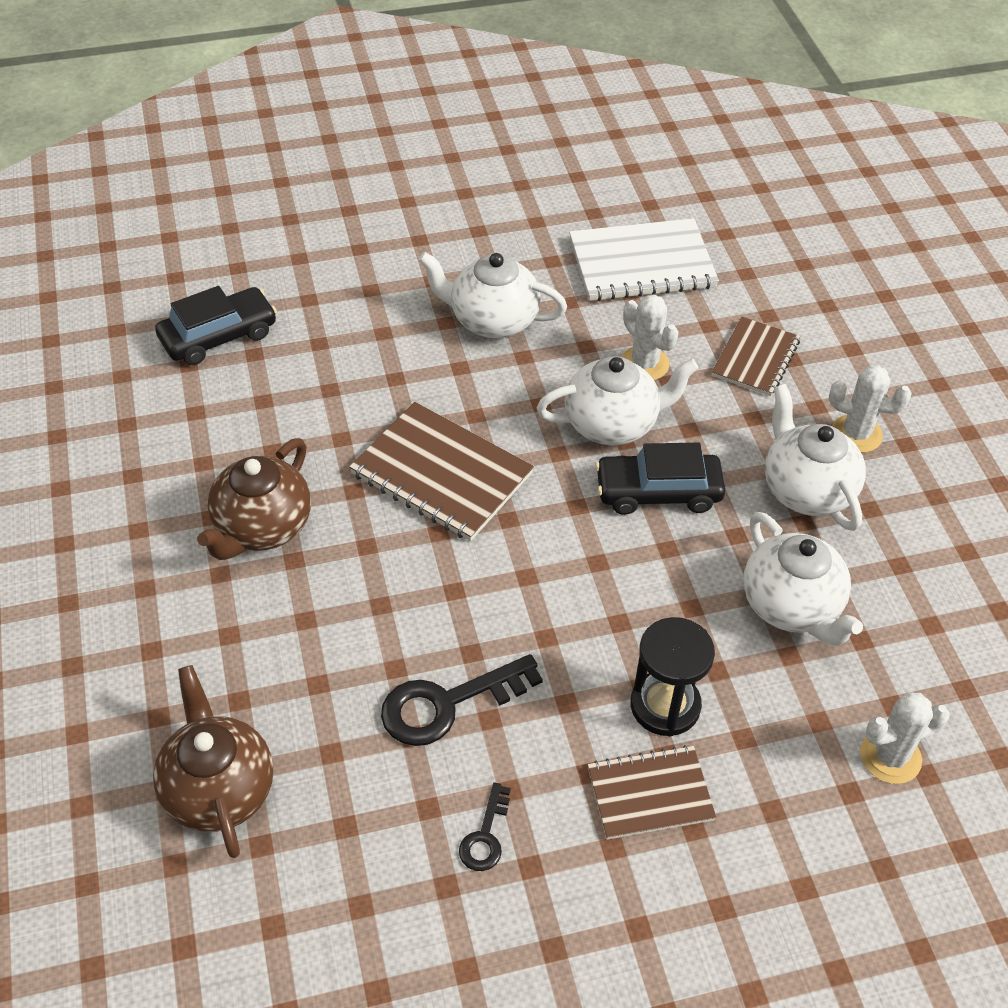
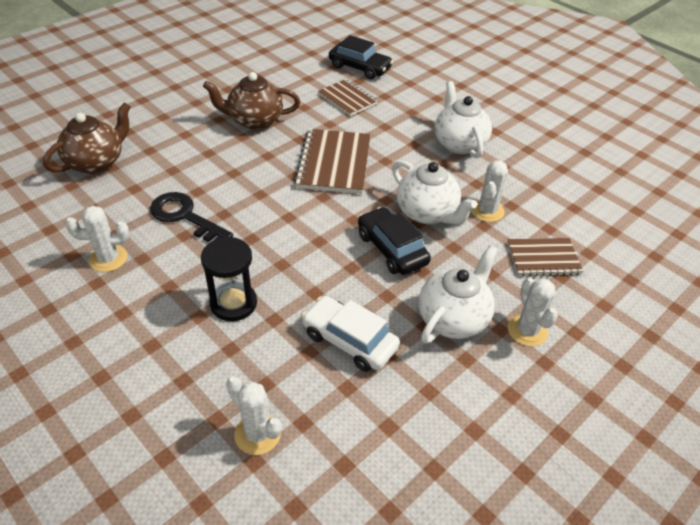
camera: 60 degrees right, 5 degrees down
black key [459,782,511,871] -> white cactus [65,206,129,272]
white notebook [569,218,719,301] -> none
brown notebook [588,745,716,840] -> brown notebook moved to [318,79,378,116]
white teapot [743,512,863,646] -> white car [302,296,400,372]

